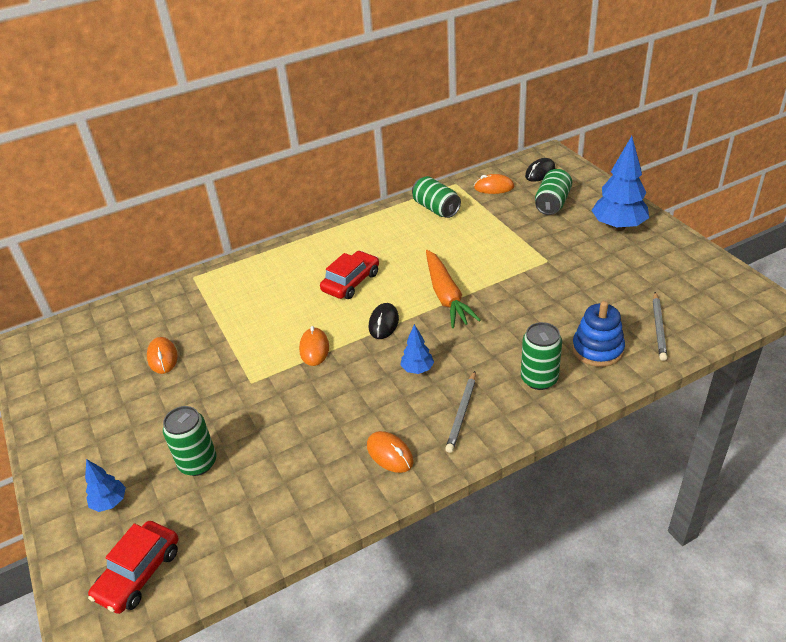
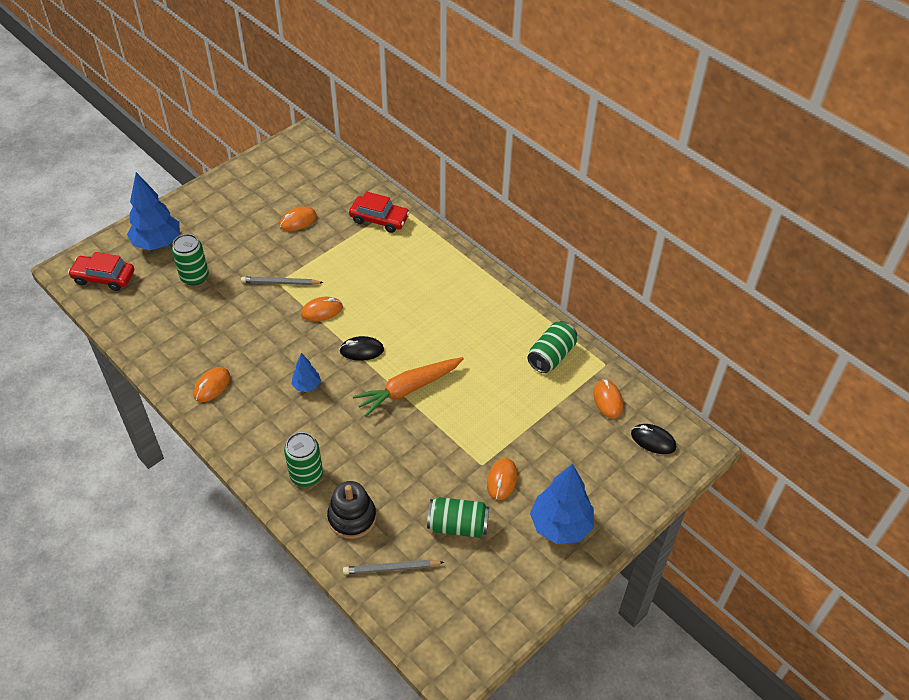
camera: 70 degrees right, 10 degrees up
blue tree [85,459,126,512] -> blue tree [127,172,180,250], size x1.98
red car [320,251,379,299] -> red car moved to [349,191,410,233]
grey pencil [445,371,476,453] -> grey pencil moved to [241,277,324,285]
green can [535,169,572,215] -> green can moved to [427,497,489,538]
blue stacking toy [572,301,625,367] -> black stacking toy [327,481,376,539]
none -> orange mouse [487,458,517,500]

